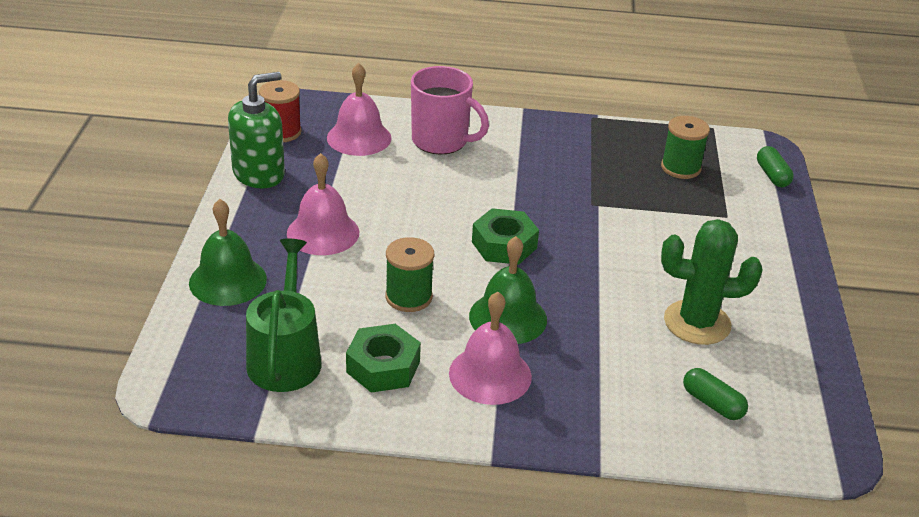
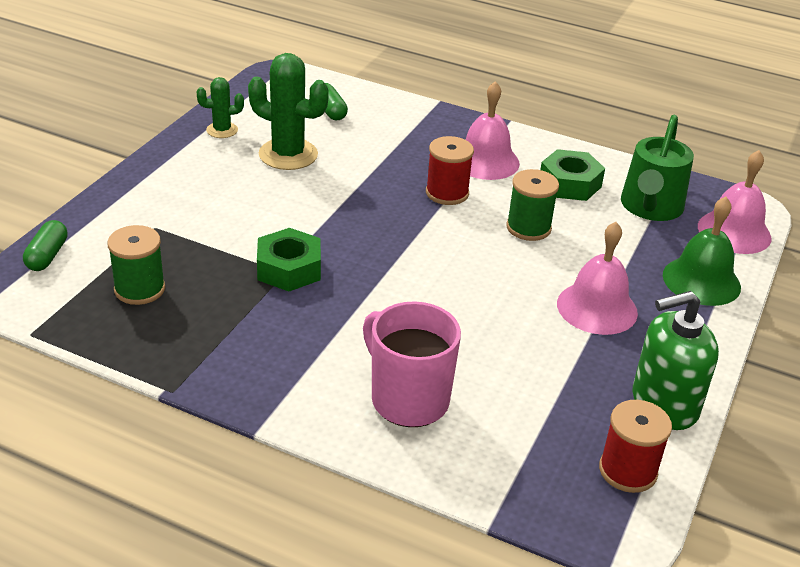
camera: 160 degrees left, 0 degrees up
pink bell [327,63,391,156] -> pink bell moved to [698,150,771,254]
green bell [469,236,547,344] -> red spool [426,136,474,205]
green nut [472,208,539,264] -> green nut moved to [257,228,321,292]
none -> green cactus [196,77,244,138]

